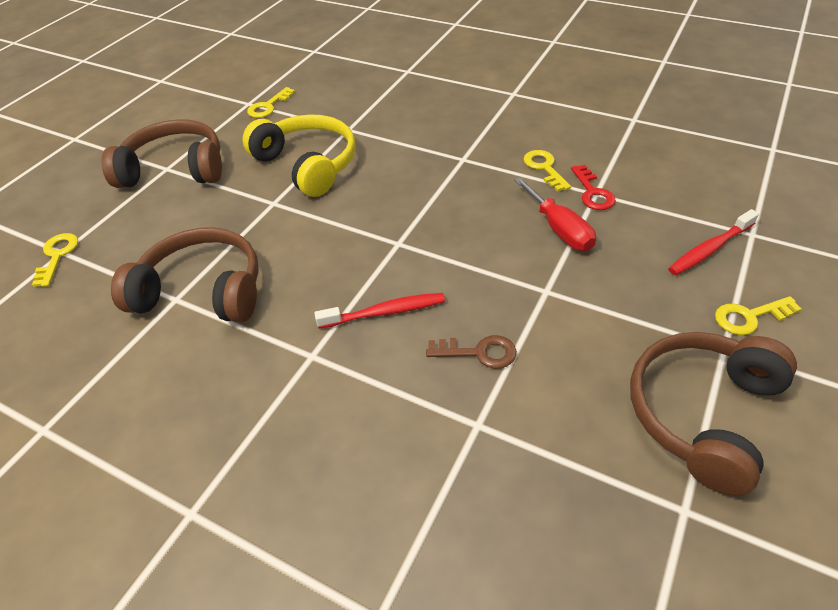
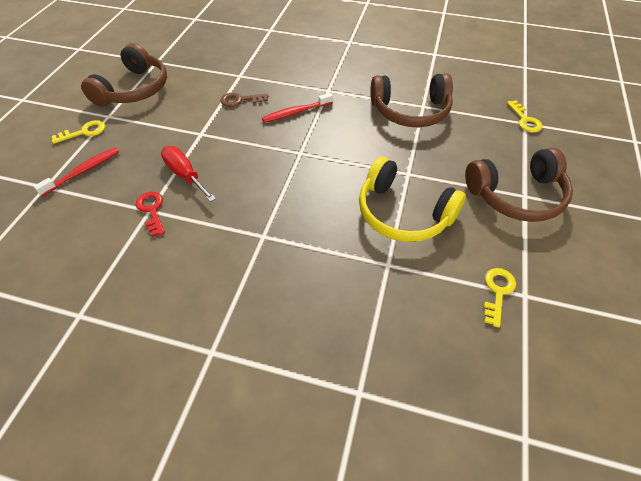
camera: 165 degrees right, 5 degrees up
yellow key [524,150,571,192] -> none

